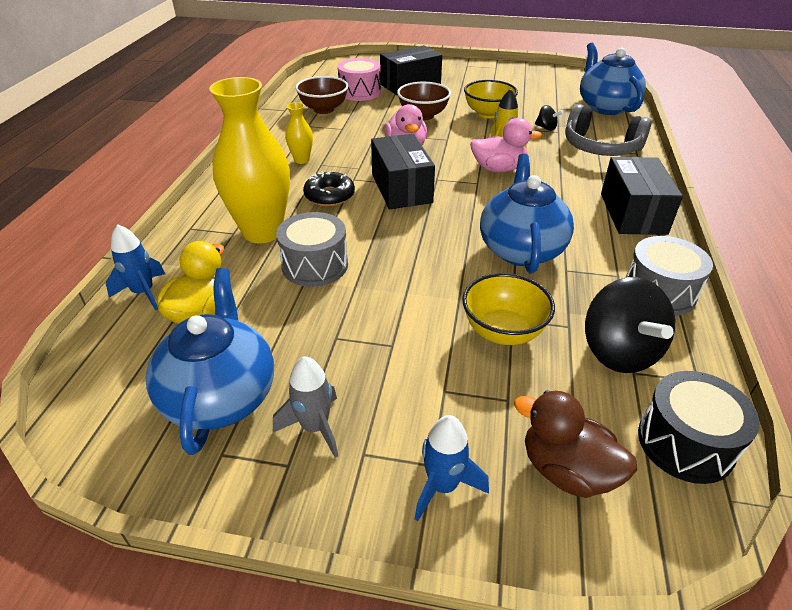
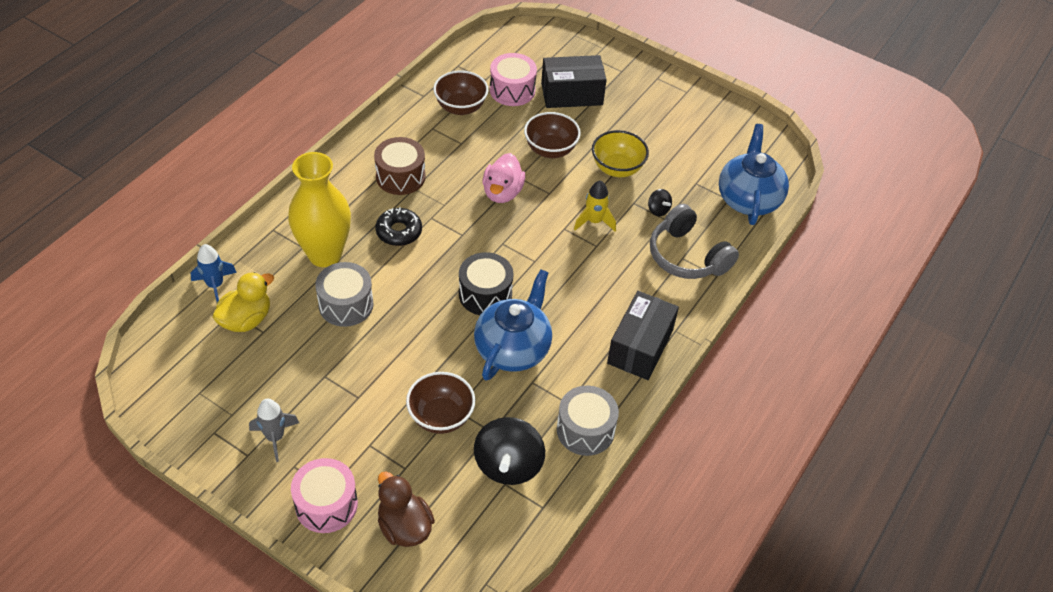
camera: 20 degrees right, 10 degrees up
blue teapot [146,268,274,455] -> none
yellow vase [285,102,313,164] -> brown drum [374,137,426,195]
black box [371,134,435,209] -> none
blue rocket [415,415,489,521] -> pink drum [291,458,358,533]
yellow bowl [462,273,555,345] -> brown bowl [406,372,475,434]
pink duck [470,118,542,172] -> none
black drum [638,371,760,484] -> black drum moved to [459,252,514,315]

